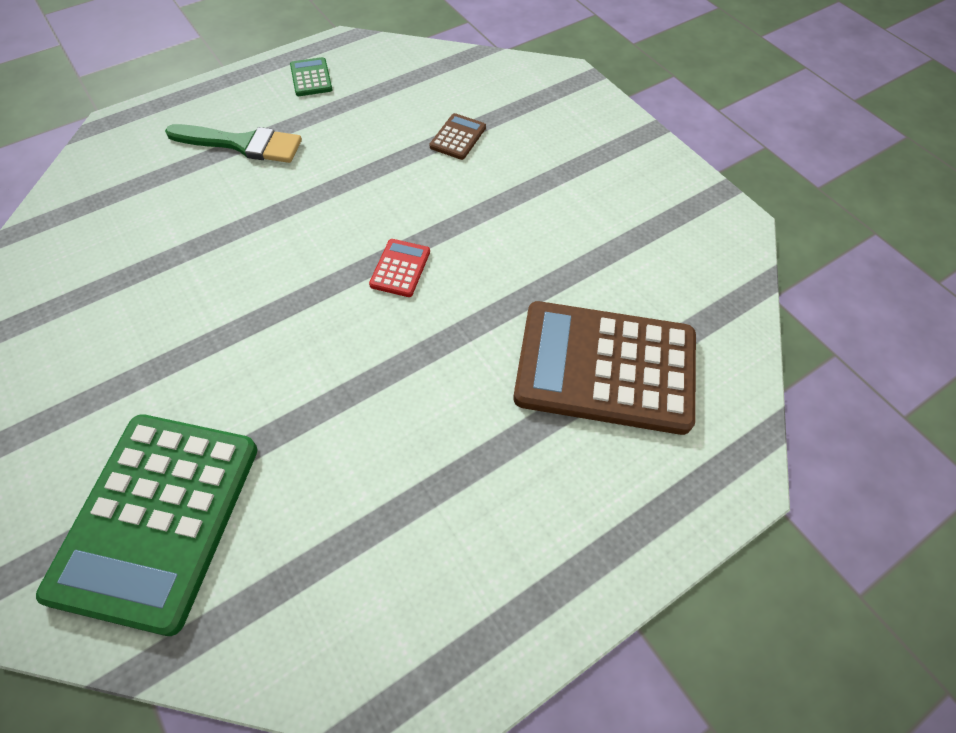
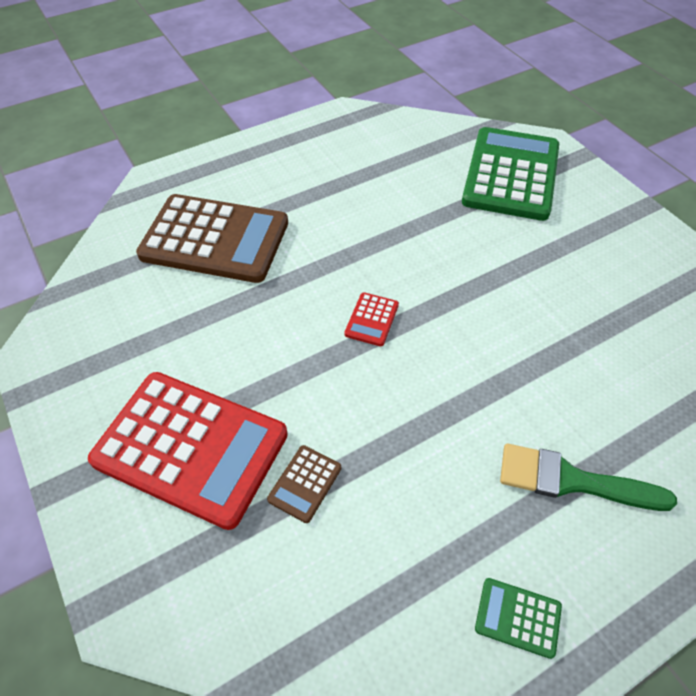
camera: 175 degrees left, 5 degrees down
green calculator [290,57,333,96] -> green calculator turned 120 degrees clockwise [475,578,562,659]
none -> red calculator [88,372,288,530]

